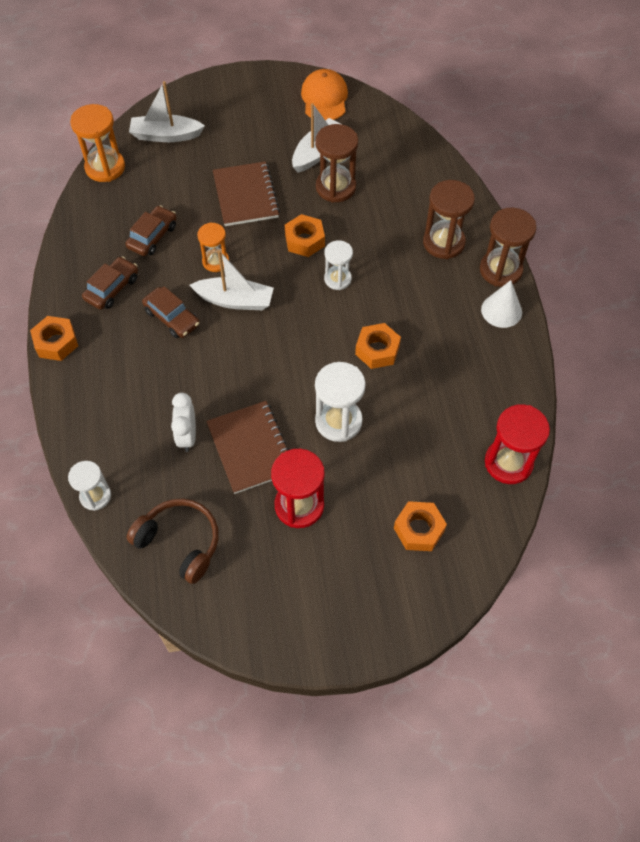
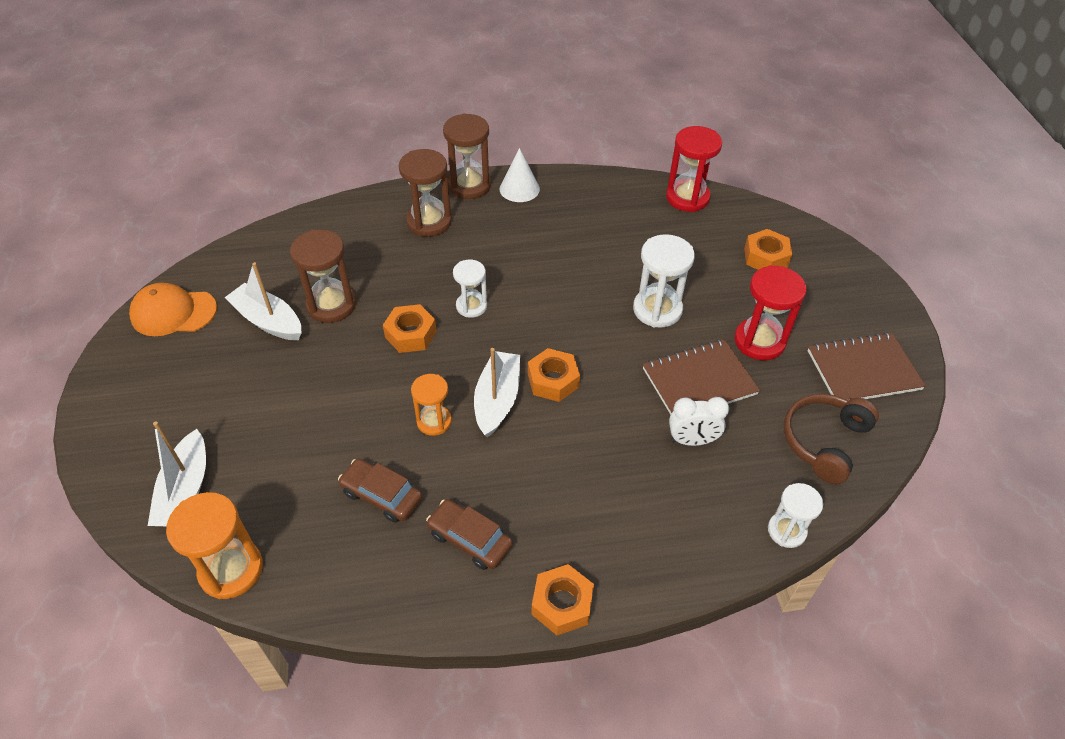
camera: 90 degrees left, 10 degrees down
brown car [142,286,200,338] -> none
brown notebook [213,161,280,226] -> brown notebook moved to [808,332,926,400]
orange nut [355,323,401,369] -> orange nut moved to [528,348,580,402]

